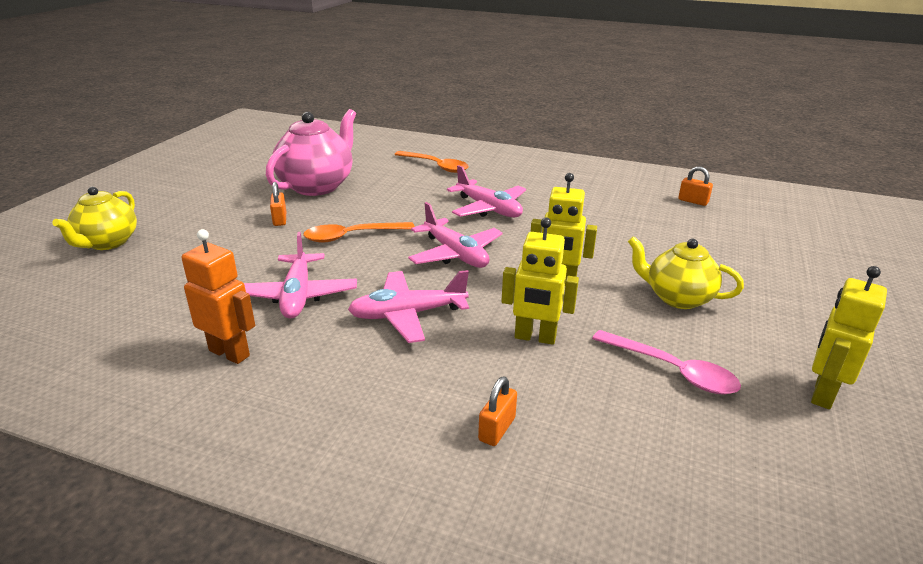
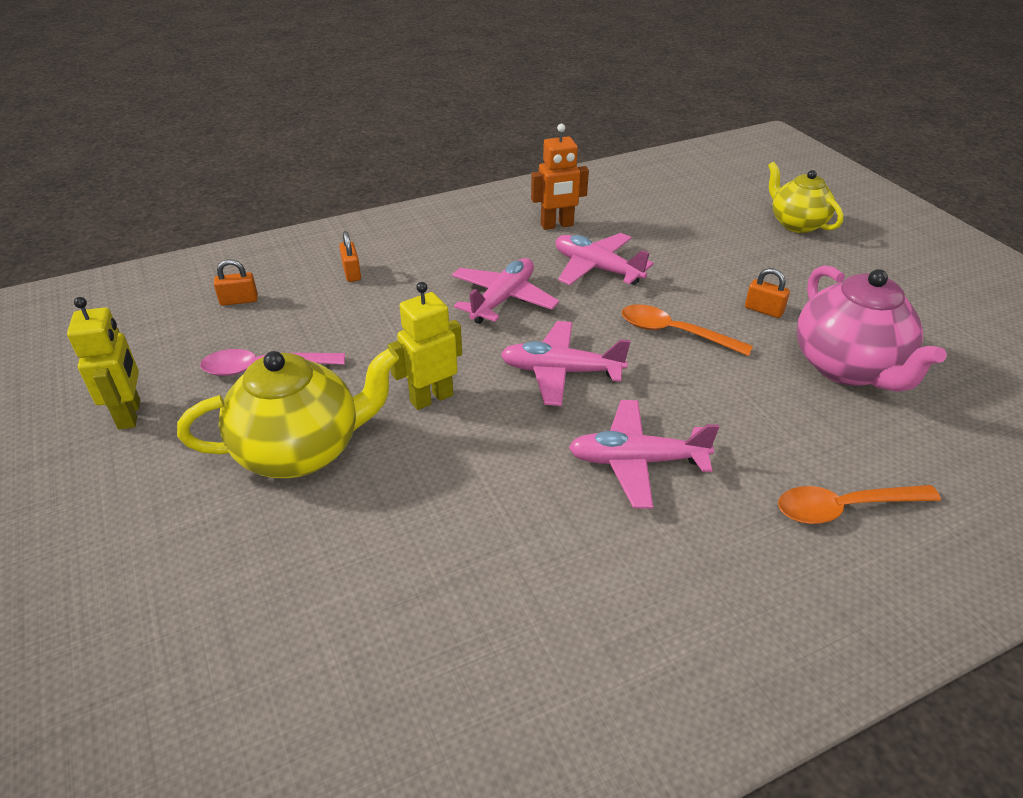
camera: 135 degrees right, 10 degrees up
orange spoon [303,222,415,243] -> orange spoon turned 90 degrees counterclockwise [622,304,753,356]
yellow robot [501,218,579,345] -> none
yellow teapot [628,236,744,309] -> yellow teapot [177,347,399,478], size x1.52
orange padlock [678,166,713,206] -> orange padlock moved to [214,259,258,306]

